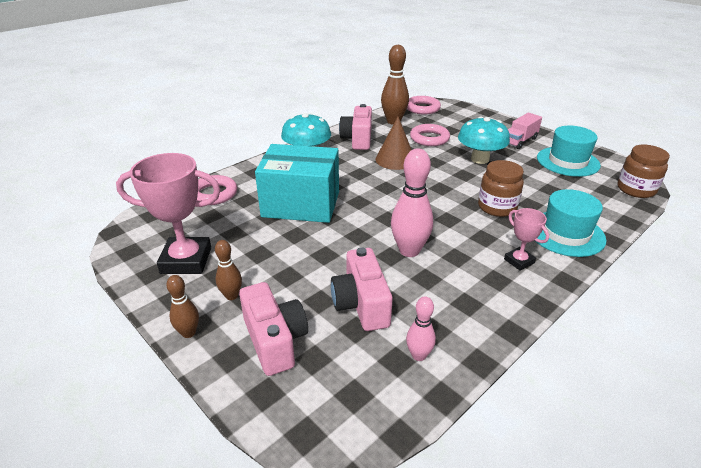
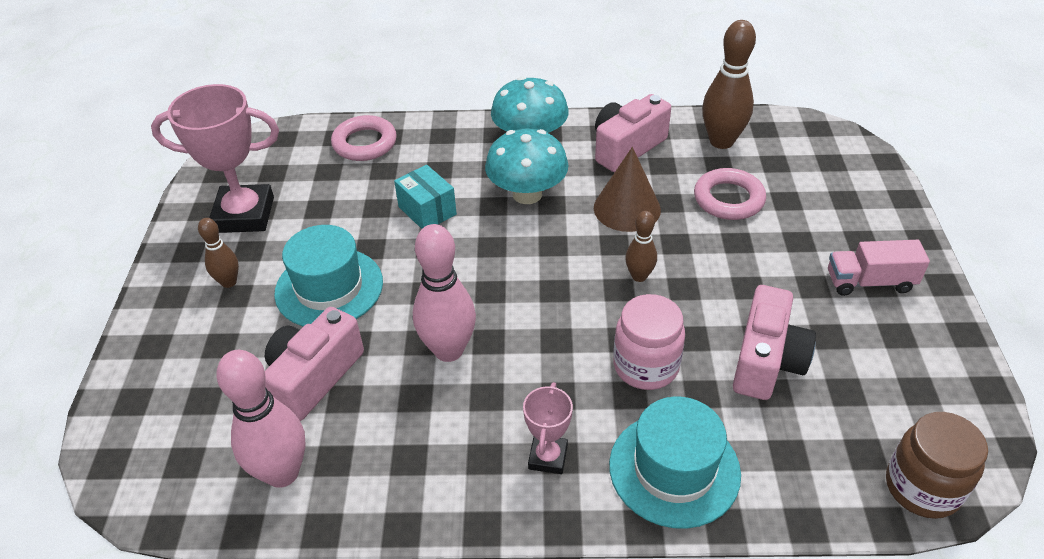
camera: 45 degrees right, 10 degrees up
pink trophy [116,153,221,274] -> pink trophy turned 45 degrees counterclockwise [151,84,279,233]
brown bowling pin [166,275,199,338] -> brown bowling pin moved to [625,211,657,282]
pink camera [239,282,308,376] -> pink camera moved to [733,285,816,400]
turquoise box [255,144,339,223] -> turquoise box [394,165,457,229], size x0.48
pink bowling pin [406,296,436,361] -> pink bowling pin [216,350,306,488], size x1.81
pink ring [407,96,441,115] -> none
turquoise mushroom [458,117,510,164] -> turquoise mushroom moved to [485,128,569,204]
brown jar [478,160,524,217] -> pink jar [613,294,685,390]
turquoise hat [537,125,601,177] -> turquoise hat moved to [274,225,383,327]

